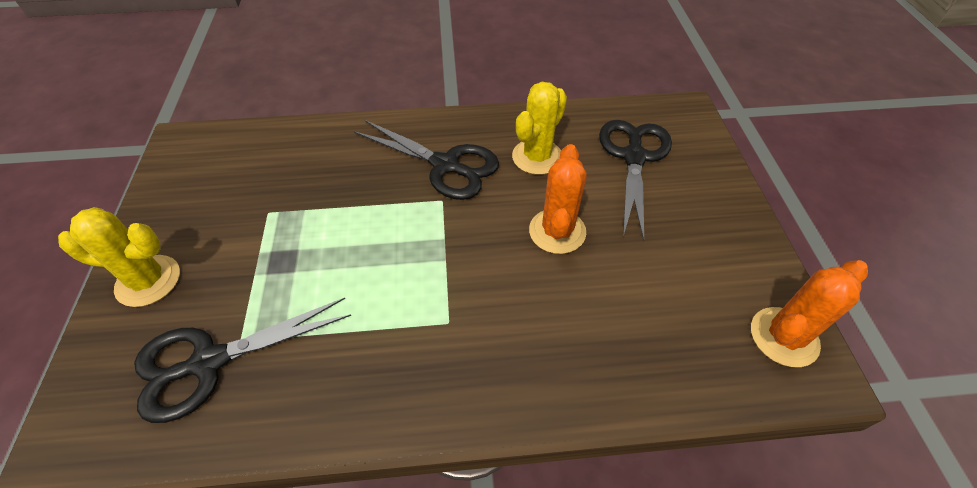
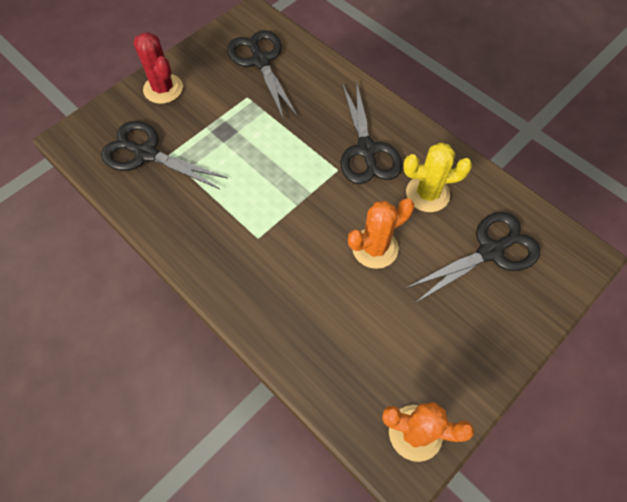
camera: 50 degrees right, 10 degrees up
yellow cactus [58,207,180,307] -> red cactus [133,32,183,104]
none -> black scissors [227,30,298,120]

